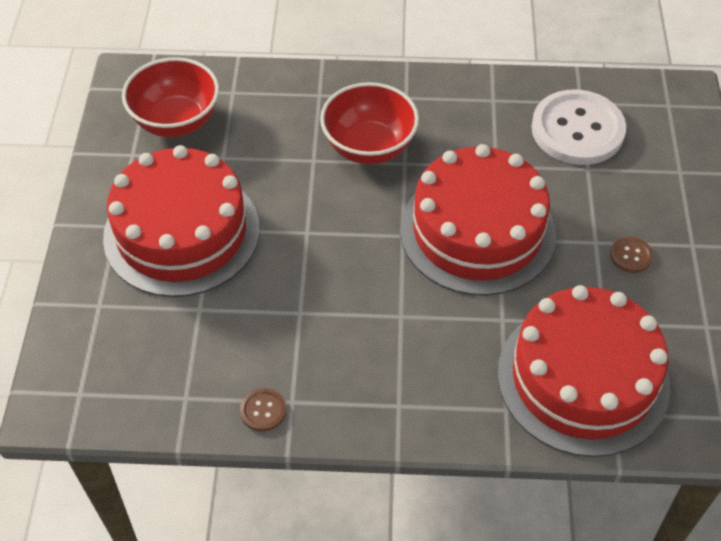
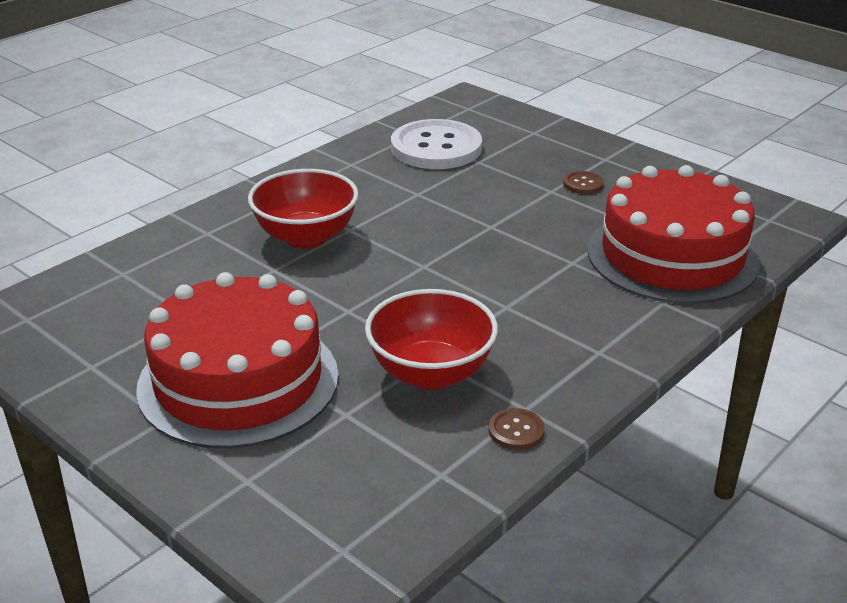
camera: 50 degrees left, 20 degrees down
red bowl [122,57,219,137] -> red bowl moved to [365,289,498,390]
red cake [400,144,556,296] -> none

